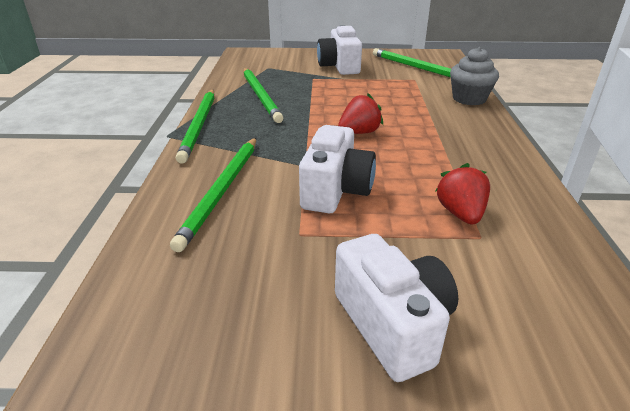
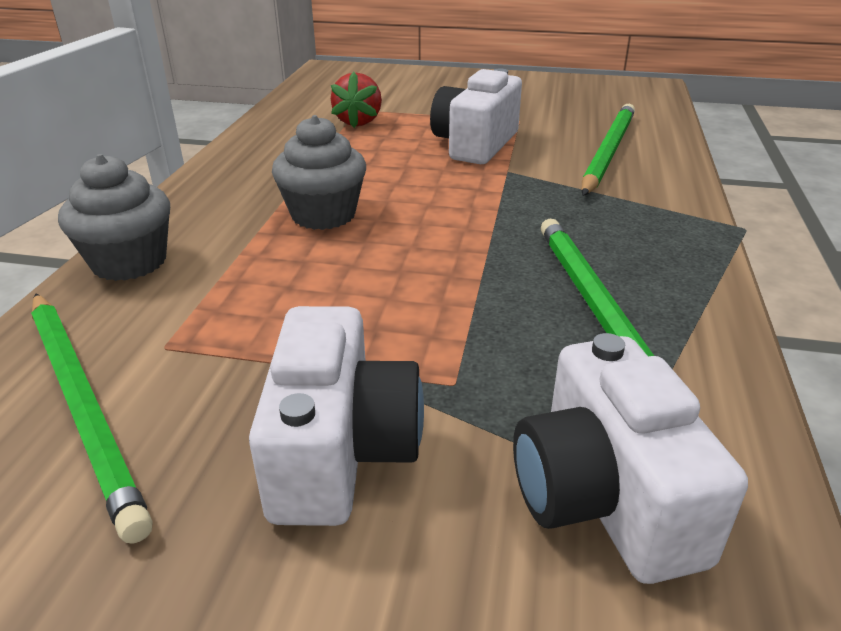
camera: 170 degrees left, 0 degrees up
green pencil [176,89,215,164] -> none
white camera [335,234,458,382] -> white camera moved to [513,333,748,584]
red strawberry [338,93,383,134] -> none
none -> grey cupcake [272,115,366,230]

